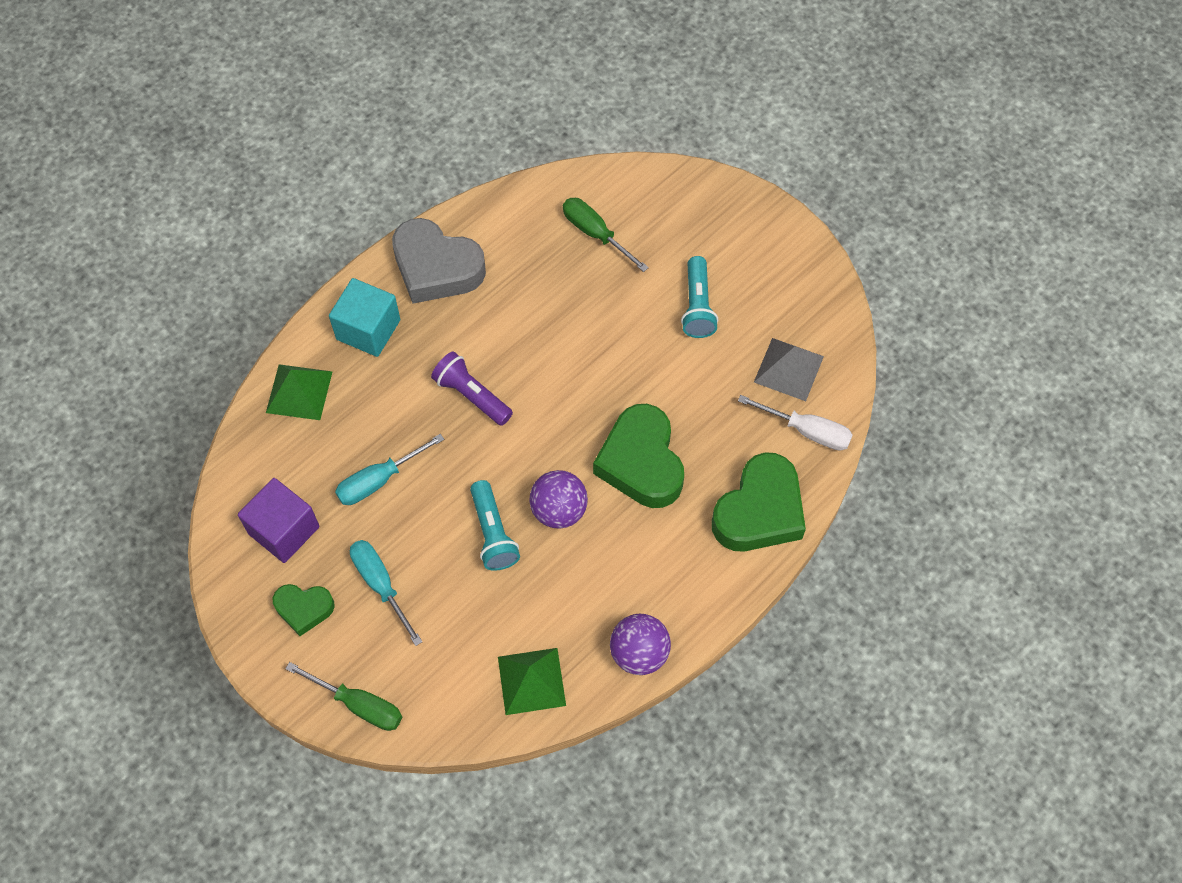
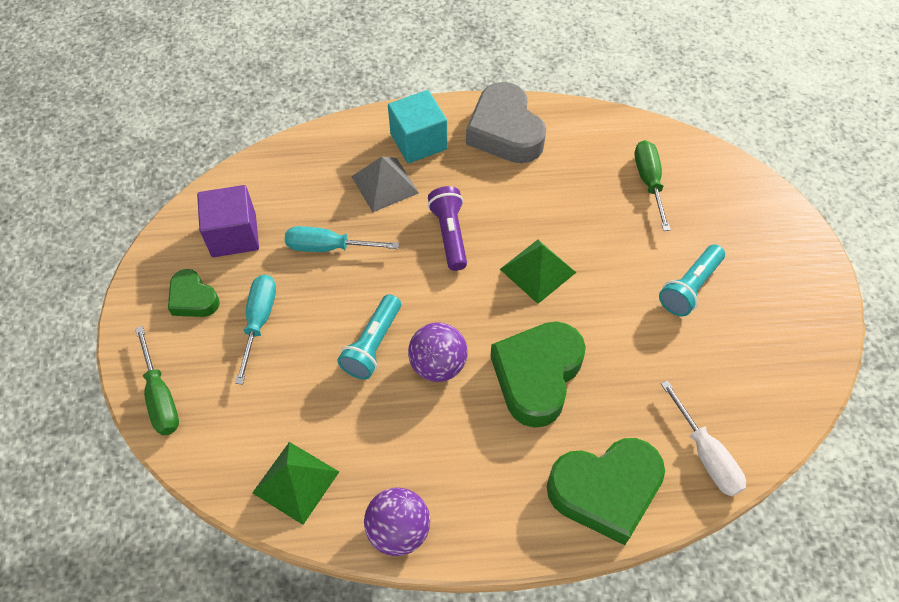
camera: 40 degrees right, 5 degrees down
green pyramid [266,364,333,420] -> green pyramid moved to [500,240,576,304]
grey pyramid [754,338,824,401] -> grey pyramid moved to [351,156,419,212]

